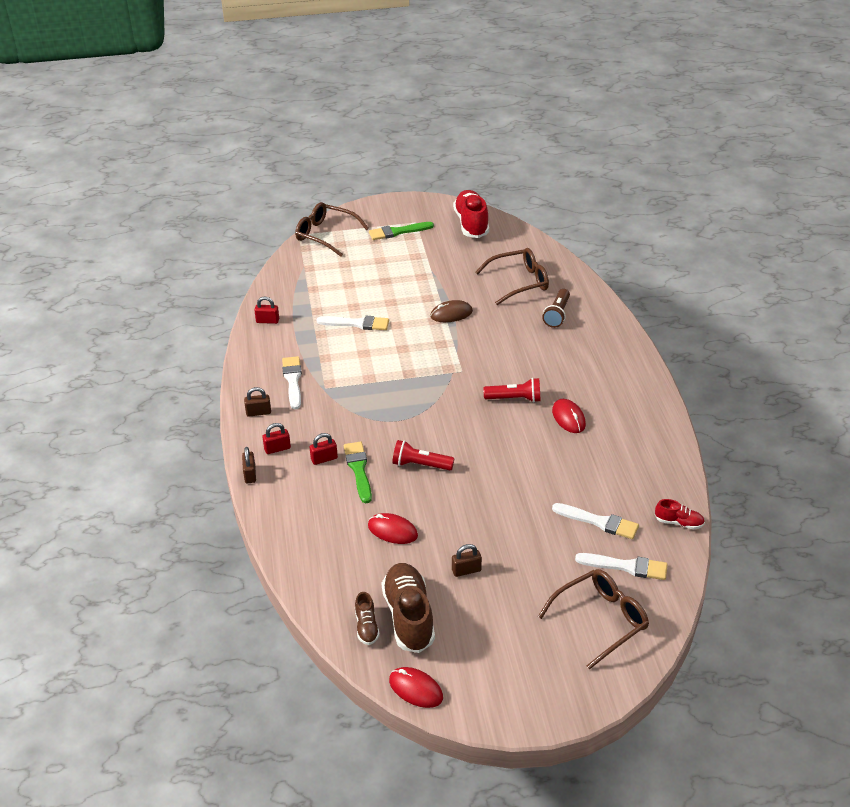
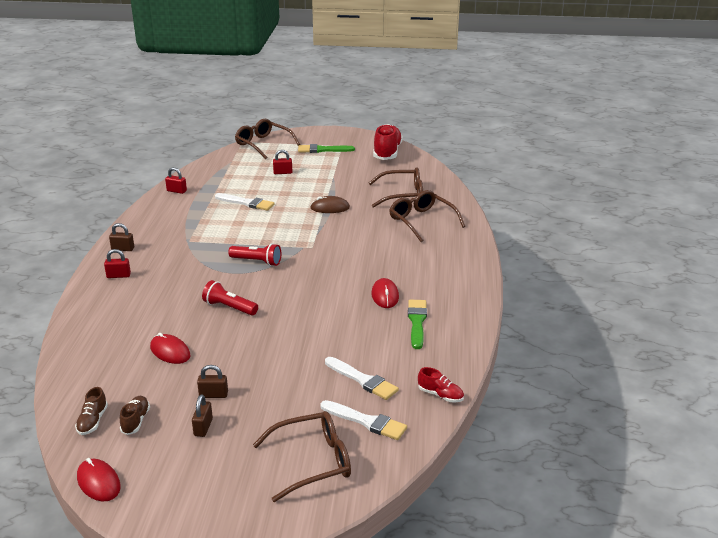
camera: 15 degrees right, 10 degrees down
brown padlock [242,447,256,483] -> brown padlock moved to [192,394,213,437]
white brush [282,356,302,409] -> none
red padlock [310,433,338,465] -> red padlock moved to [273,150,292,174]
green brush [344,441,372,503] -> green brush moved to [408,300,427,349]
brown shoe [381,563,435,653] -> brown shoe [120,396,150,435], size x0.50
red flashlight [483,378,541,403] -> red flashlight moved to [228,243,281,266]
brown flashlight [542,289,570,328] -> brown glasses [389,190,465,242]

